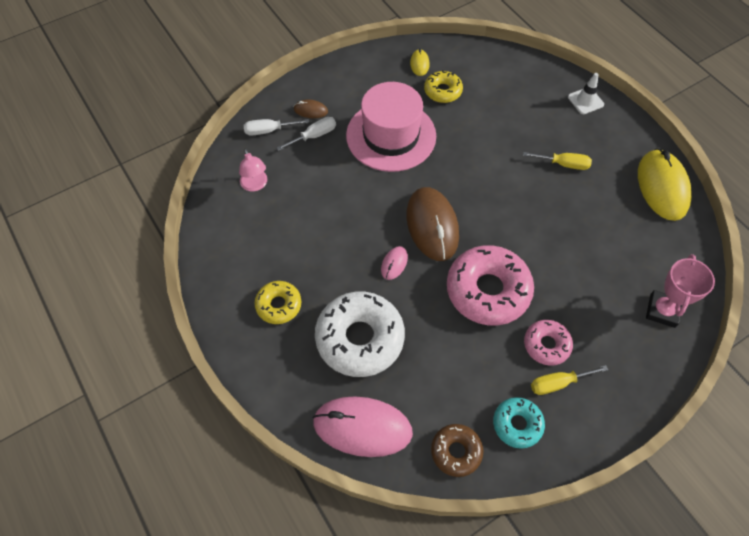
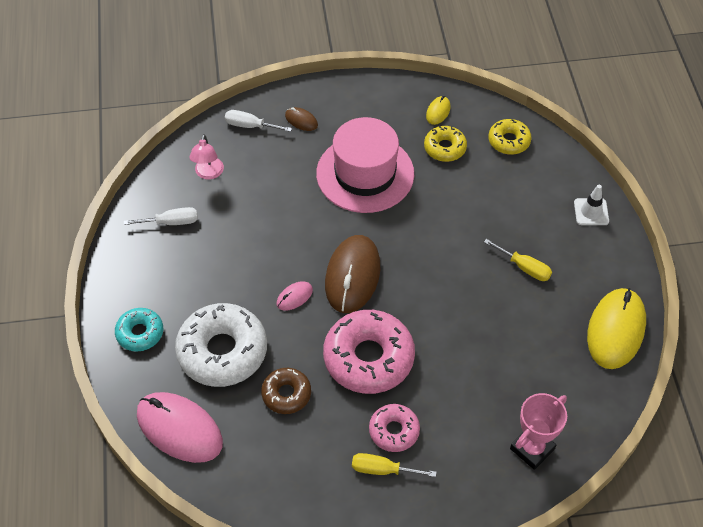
camera: 25 degrees right, 5 degrees down
yellow donut [254,281,301,324] -> yellow donut moved to [488,119,532,155]
white screwdriver [277,117,336,151] -> white screwdriver moved to [124,207,198,225]
brown donut [431,424,484,477] -> brown donut moved to [261,368,311,414]
turquoise donut [493,397,545,449] -> turquoise donut moved to [115,308,163,352]

